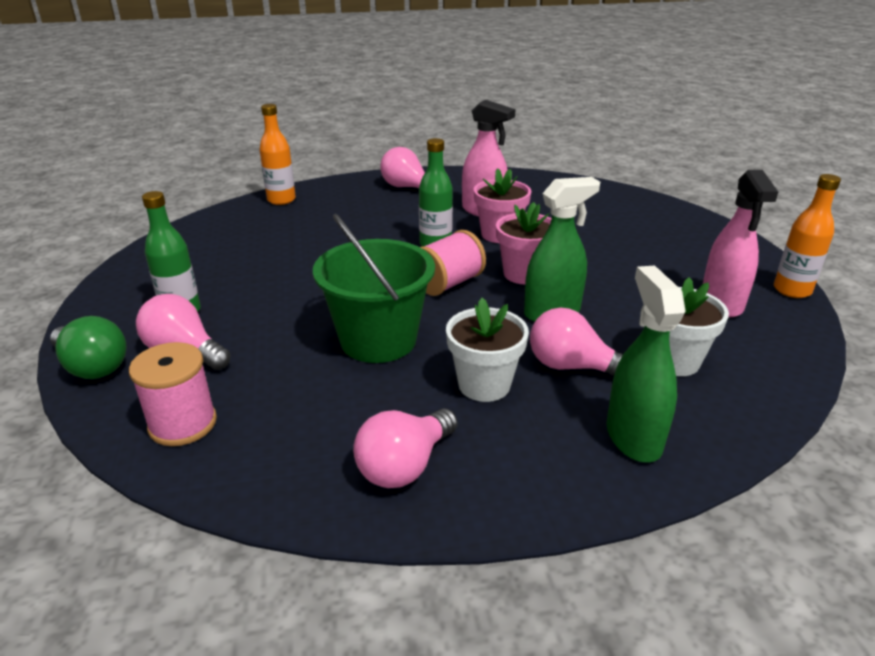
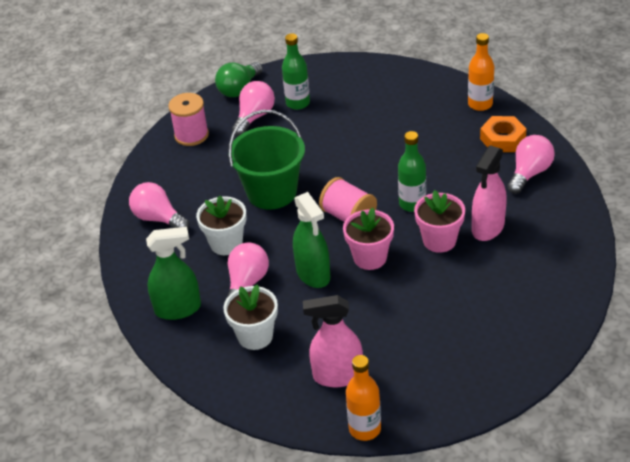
camera: 90 degrees right, 10 degrees up
none -> orange nut [480,116,527,152]

